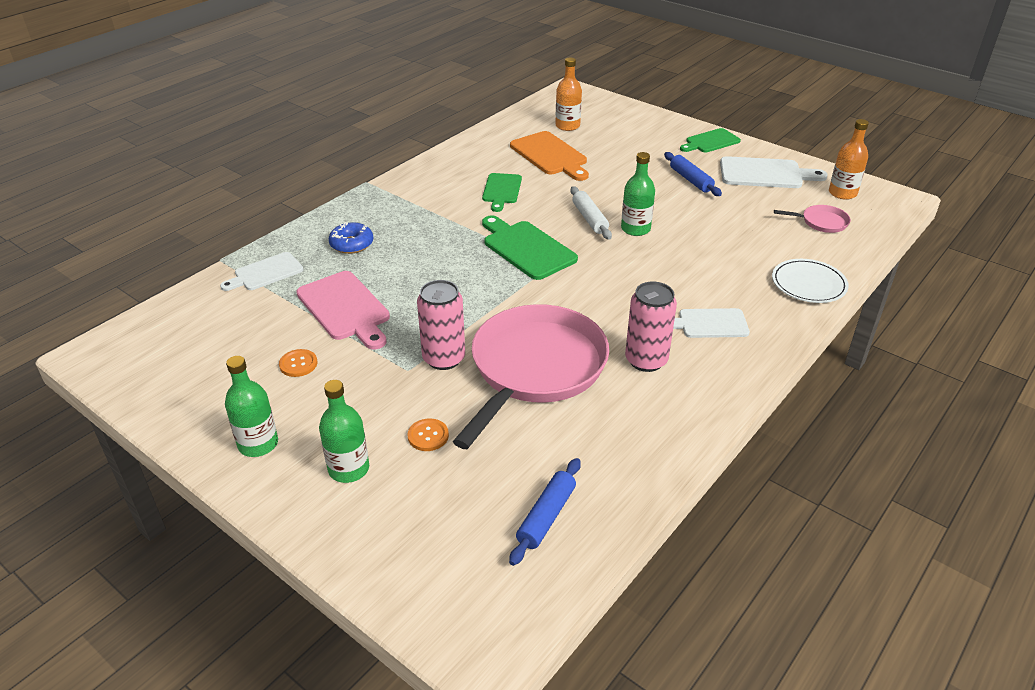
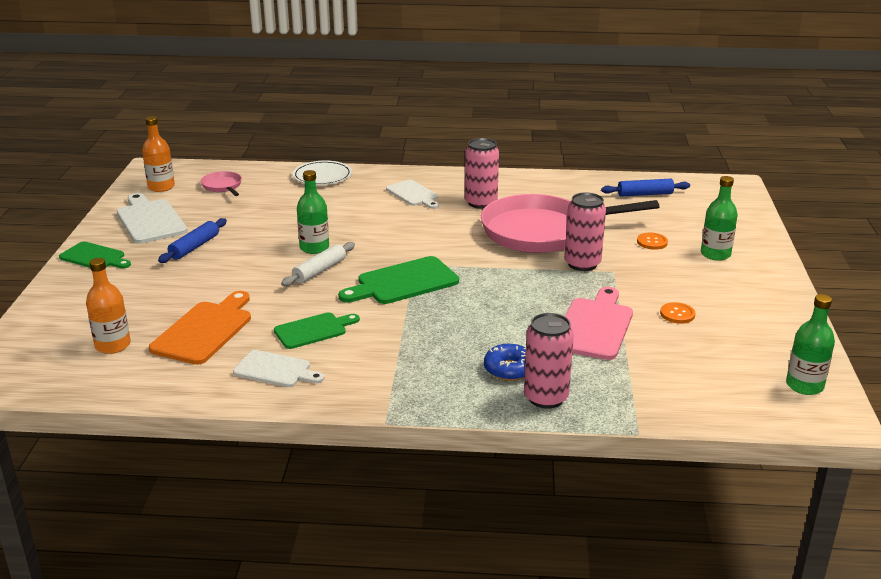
camera: 125 degrees left, 10 degrees down
white cutting board [220,252,303,291] -> white cutting board moved to [233,350,325,387]
green bottle [225,356,278,457] -> green bottle moved to [786,294,835,395]
green cutting board [482,215,578,280] -> green cutting board turned 45 degrees clockwise [338,256,459,304]
none -> pink can [524,313,574,408]

